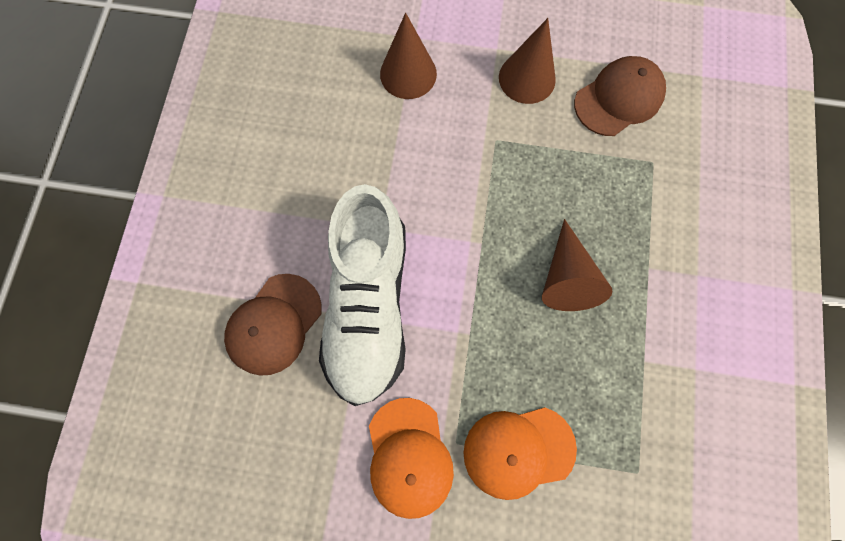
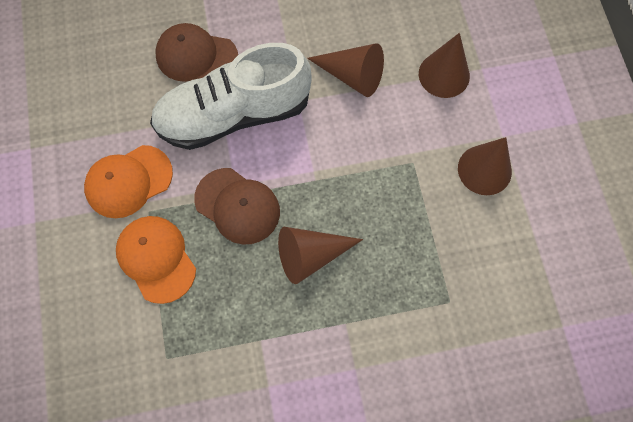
camera: 70 degrees right, 5 degrees down
brown cap [574,56,666,136] -> brown cap moved to [194,168,280,244]
none -> brown cone [307,43,384,97]

